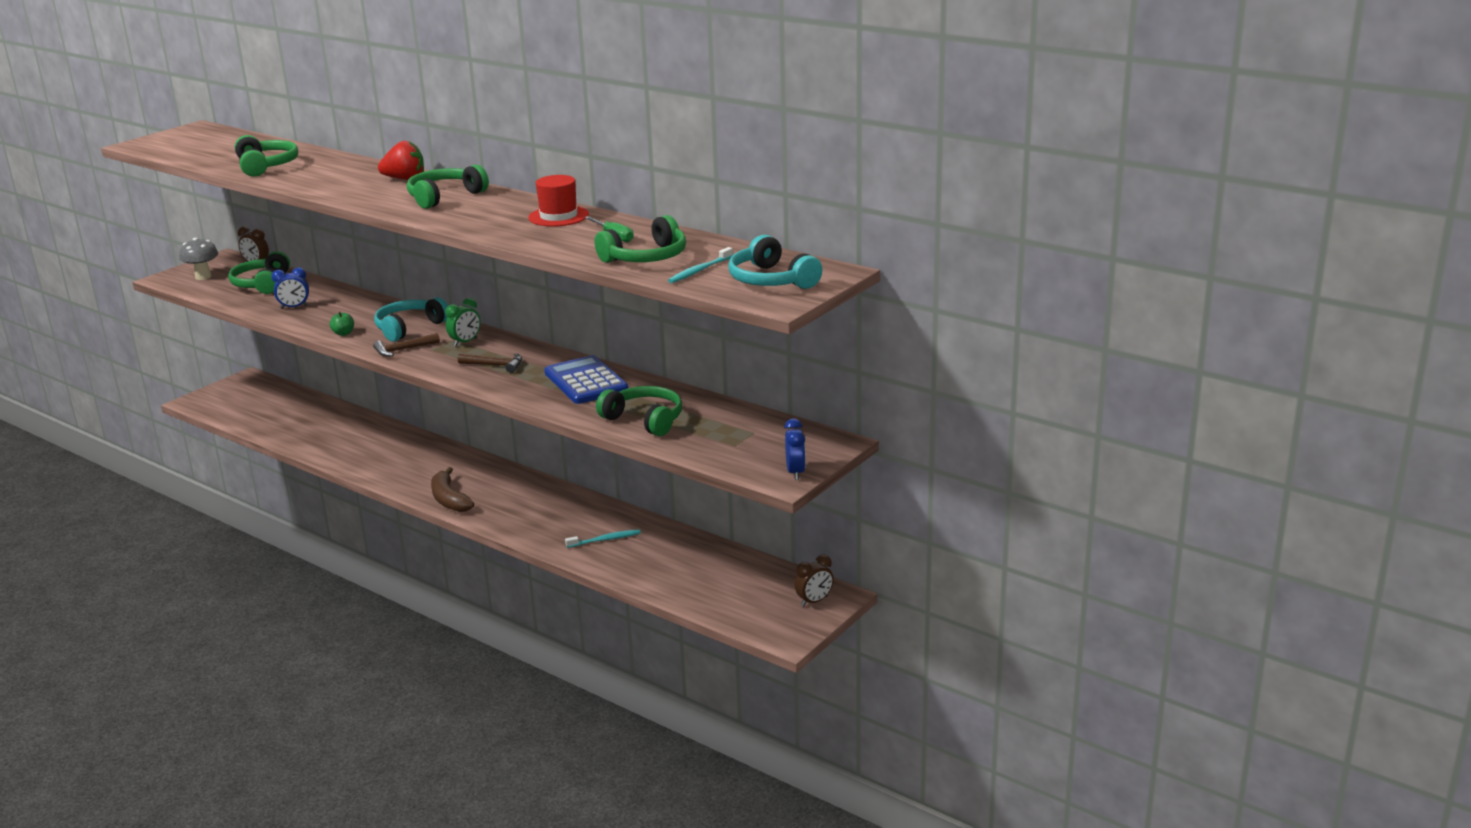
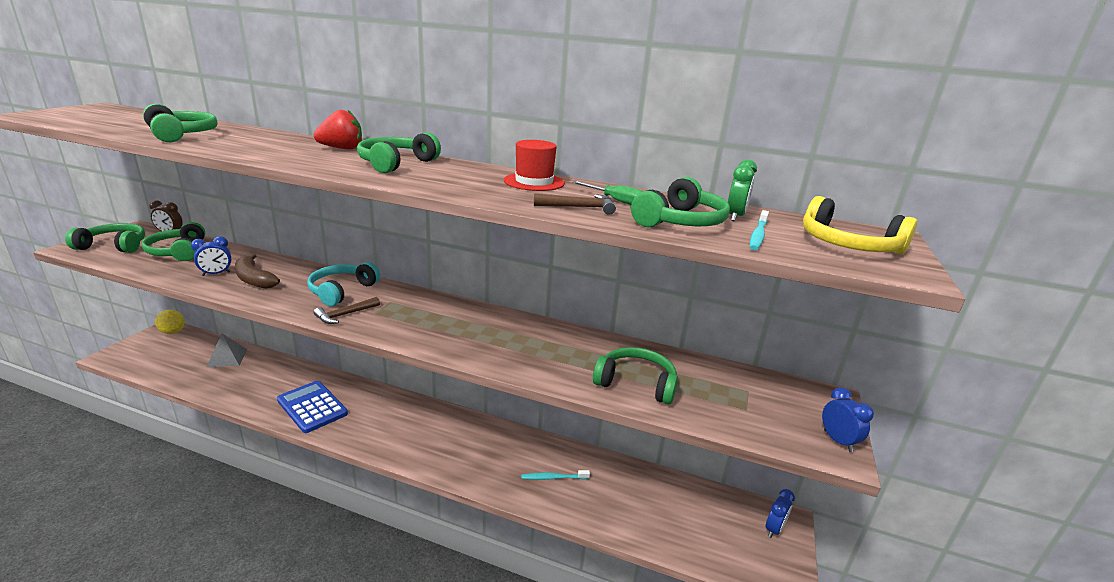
camera: 20 degrees left, 0 degrees up
grey mushroom [179,237,218,280] -> green headphones [65,223,145,253]
green apple [330,312,354,336] -> none
brown banana [431,467,474,512] -> brown banana moved to [235,253,280,289]
green clock [445,298,481,346] -> green clock moved to [728,159,757,221]
brown hammer [458,353,522,373] -> brown hammer moved to [534,193,616,215]
blue calculator [544,355,628,404] -> blue calculator moved to [277,381,348,433]
turquoise toothbrush [565,529,641,548] -> turquoise toothbrush turned 150 degrees counterclockwise [521,470,590,480]
turquoise headphones [728,235,822,289] -> yellow headphones [803,196,917,254]
brown clock [795,555,834,607] -> blue clock [766,489,795,538]
none -> yellow lemon [155,310,185,334]
none -> grey pyramid [207,334,248,367]

